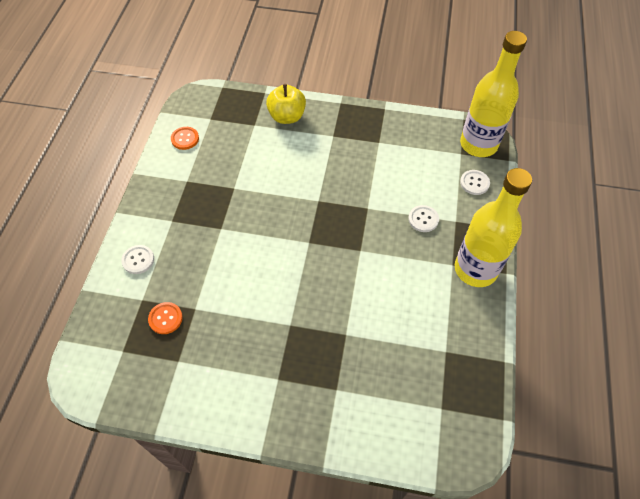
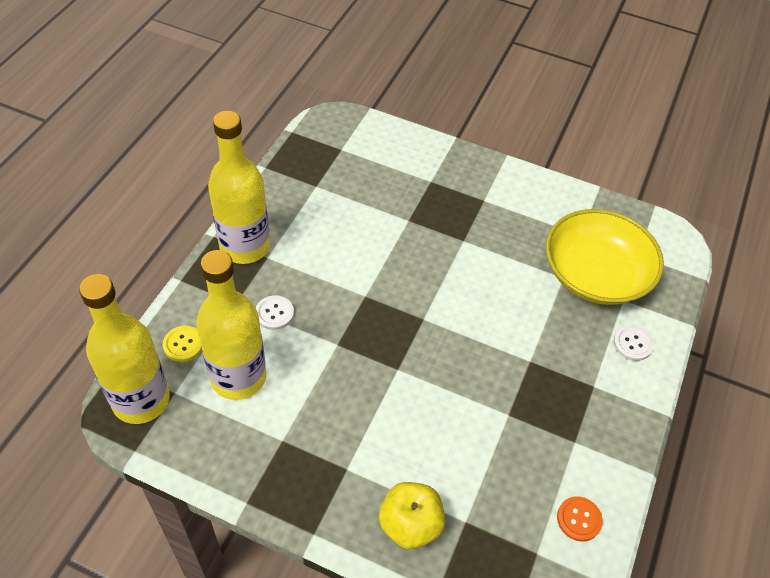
camera: 170 degrees left, 5 degrees down
orange button [148,302,183,334] -> yellow bowl [546,209,664,305]
white button [460,170,490,195] -> yellow button [163,326,202,362]
none -> yellow bottle [196,250,266,400]

